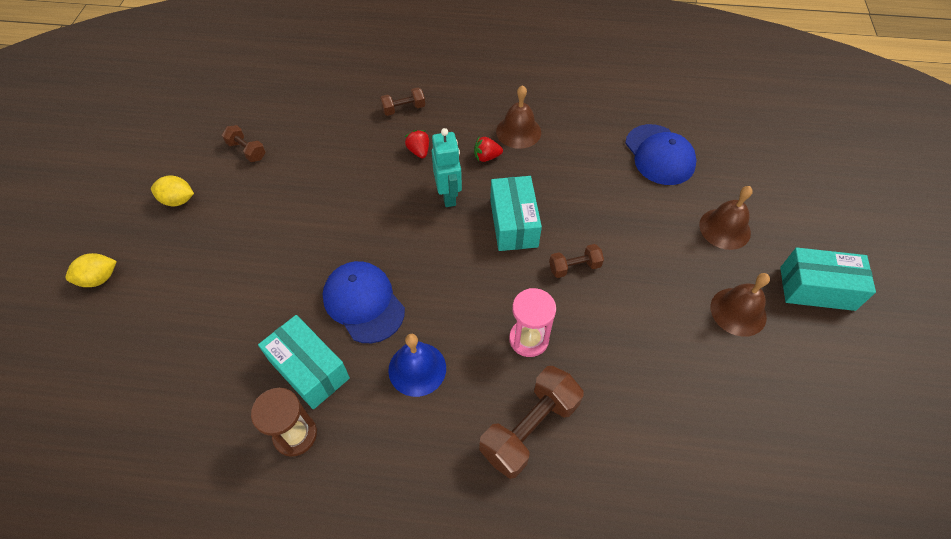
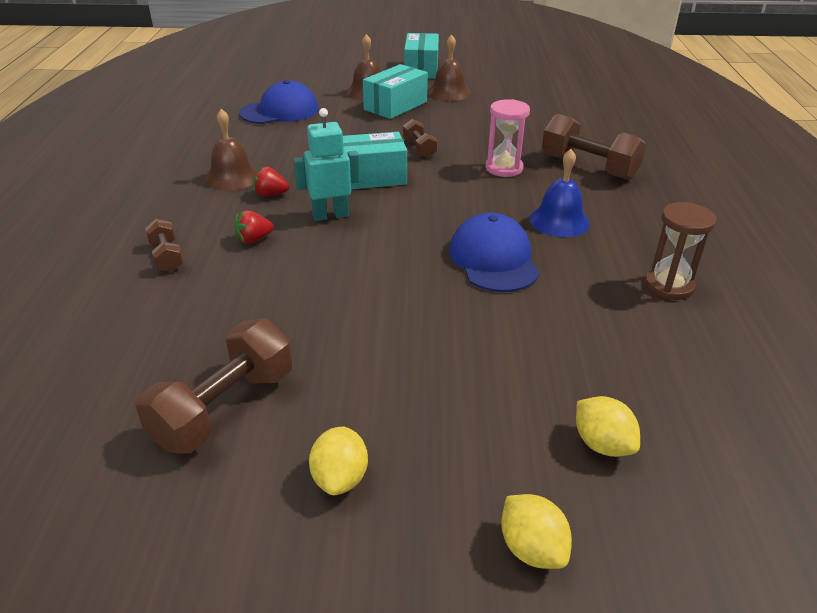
camera: 95 degrees left, 20 degrees down
brown dumbbell [222,125,266,162] -> brown dumbbell [135,319,292,454], size x1.86
turquoise box [258,315,350,409] -> turquoise box moved to [363,64,428,119]
blue cap [322,261,405,343] -> blue cap turned 120 degrees clockwise [449,213,540,292]
red strawberry [474,137,503,162] -> red strawberry turned 105 degrees clockwise [253,166,289,197]
none -> yellow lemon [576,396,640,457]

